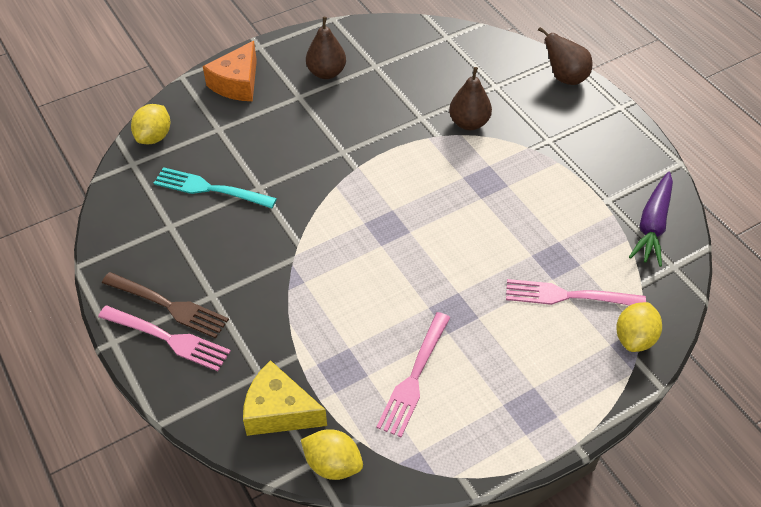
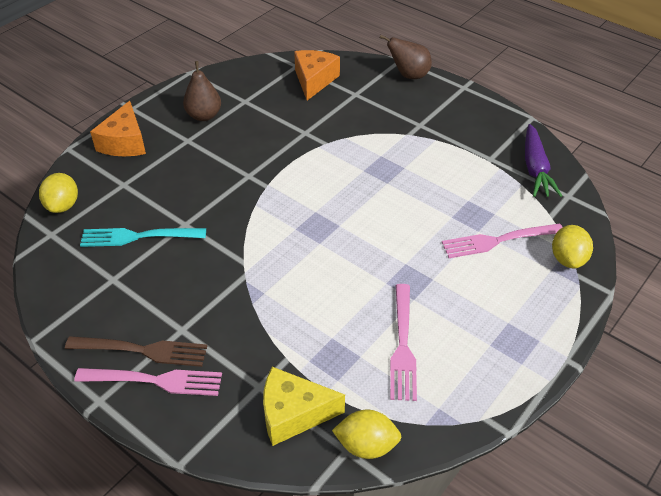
camera: 20 degrees left, 5 degrees down
brown pear [449,67,492,130] -> none
none -> orange cheese [294,50,340,100]

